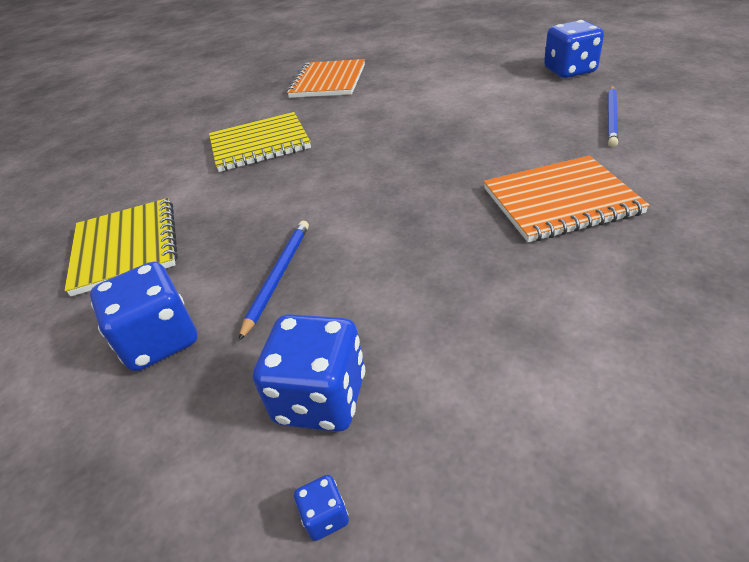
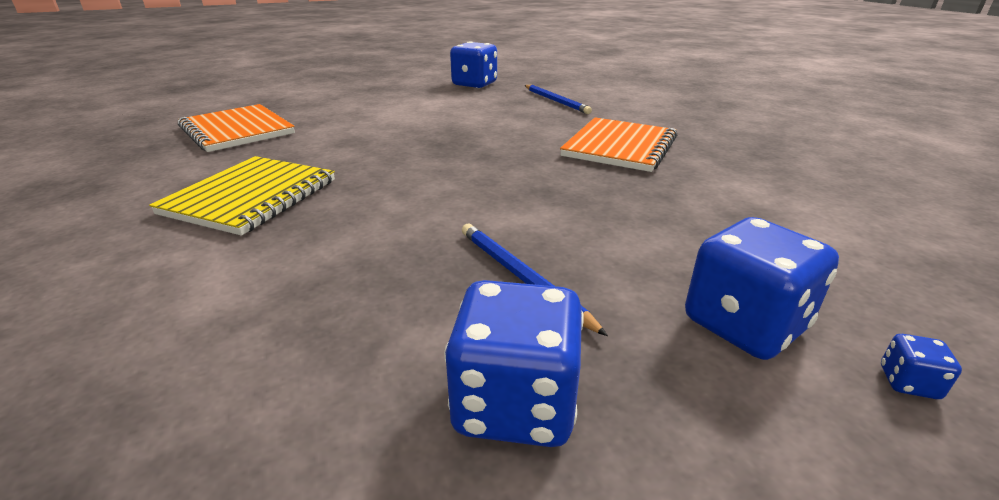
camera: 55 degrees left, 10 degrees down
yellow notebook [64,198,178,297] -> none

